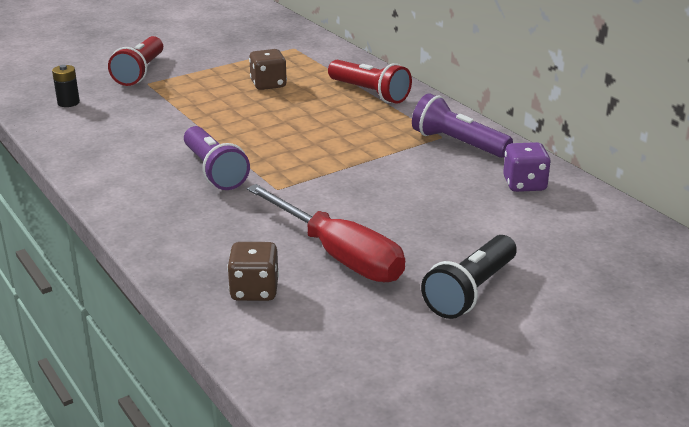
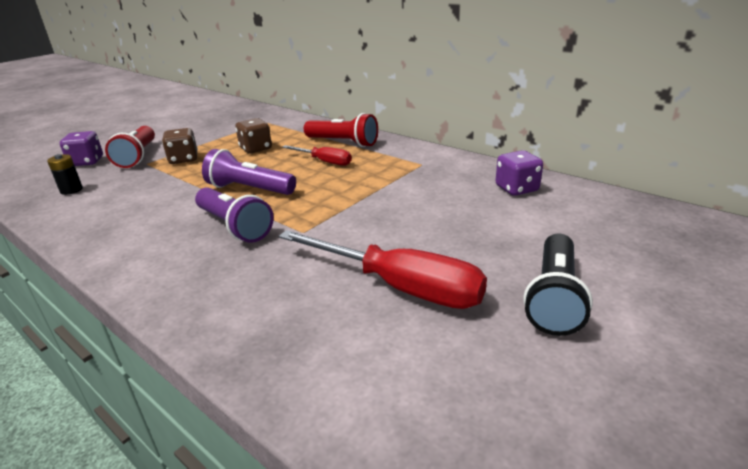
camera: 15 degrees left, 0 degrees up
brown dice [227,242,279,301] -> brown dice moved to [162,128,198,164]
purple flashlight [412,93,513,158] -> purple flashlight moved to [202,149,296,195]
none -> purple dice [60,131,103,166]
none -> red screwdriver [282,145,352,166]

